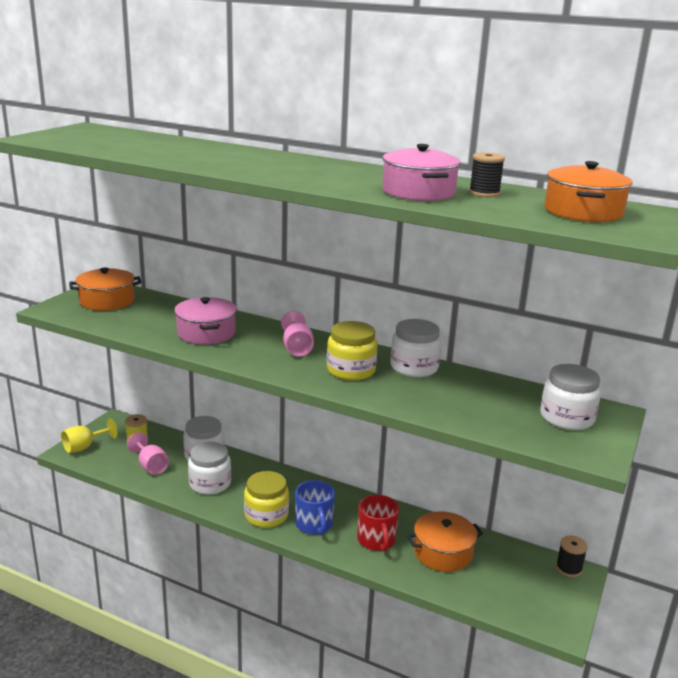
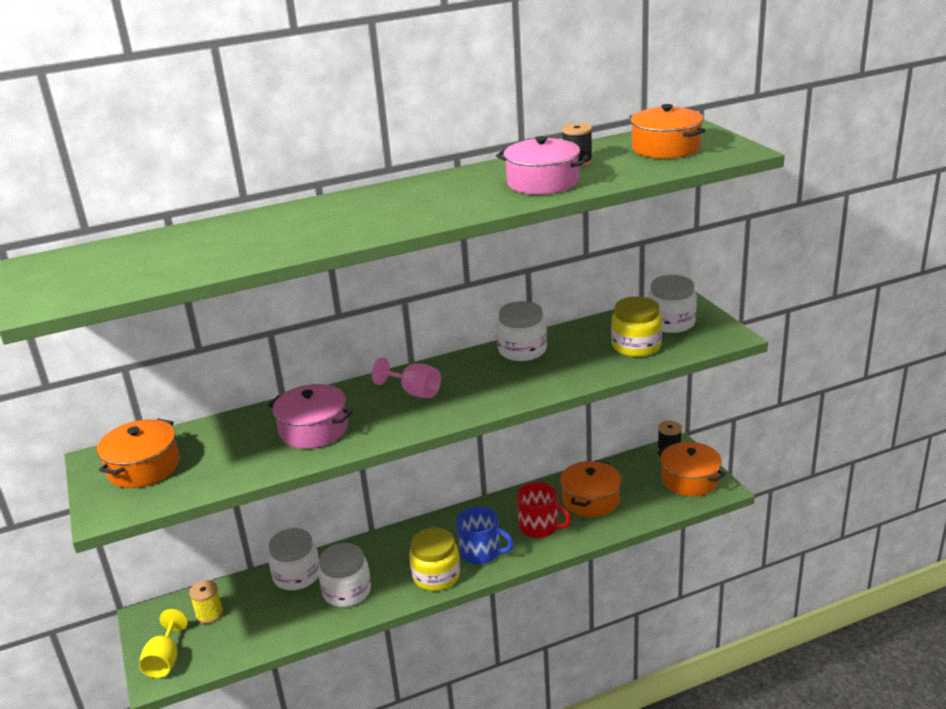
camera: 45 degrees left, 5 degrees up
pink goblet [127,432,169,475] -> none
yellow jar [327,321,378,380] -> yellow jar moved to [611,296,662,357]
none -> orange pot [657,442,726,496]

